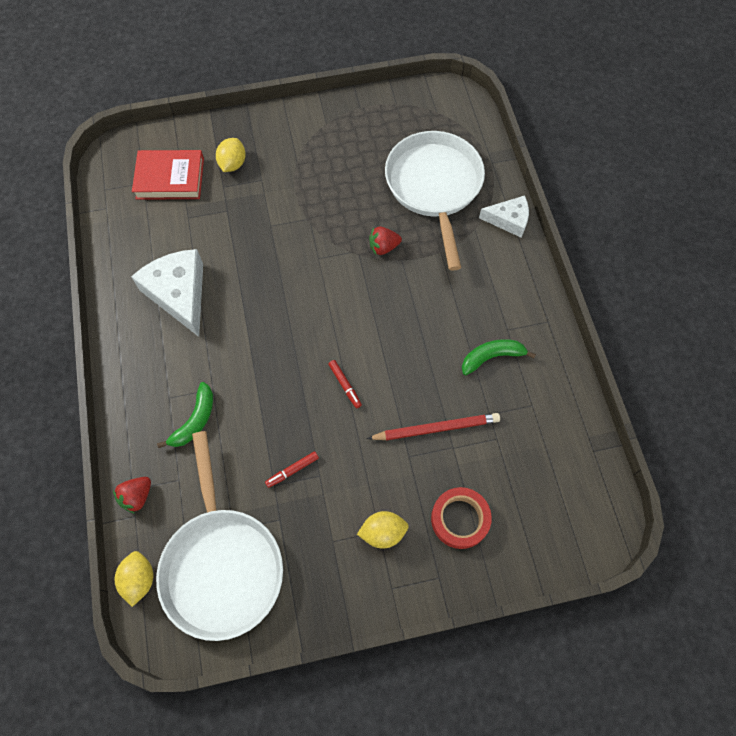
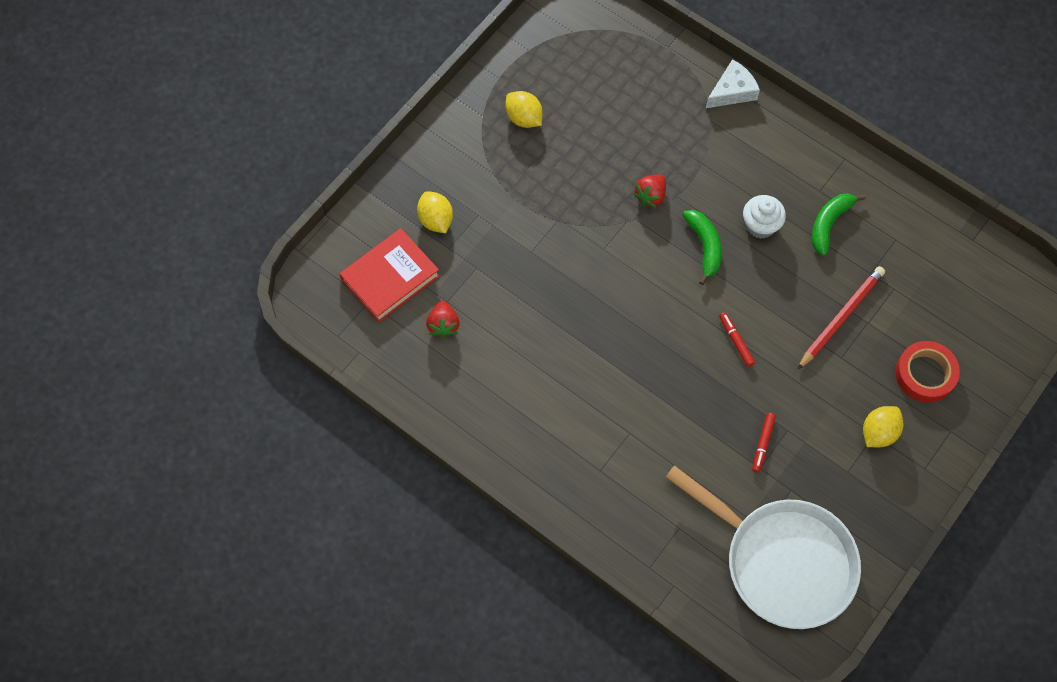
camera: 40 degrees left, 0 degrees up
red strawberry [113,477,151,514] -> red strawberry moved to [426,301,460,339]
yellow lemon [115,551,153,607] -> yellow lemon moved to [506,91,542,128]
white cheese [131,249,203,337] -> none
green banana [157,382,213,448] -> green banana moved to [682,210,722,285]
red marker [328,360,362,408] -> red marker turned 135 degrees counterclockwise [719,312,755,367]
white pan [385,131,485,271] -> none
none -> white cupcake [743,195,786,239]

